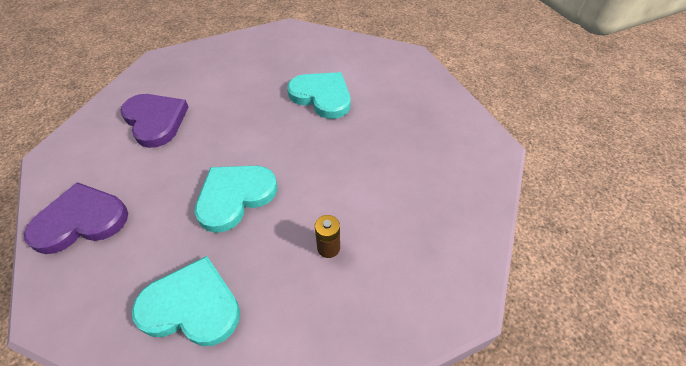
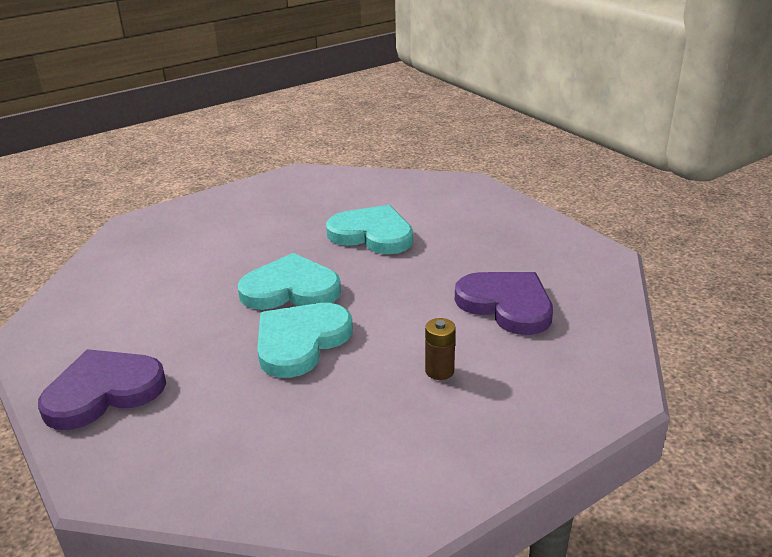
camera: 10 degrees left, 20 degrees down
purple heart [120,94,188,148] -> purple heart moved to [455,272,553,335]
turquoise heart [132,256,240,346] -> turquoise heart moved to [238,253,341,310]

